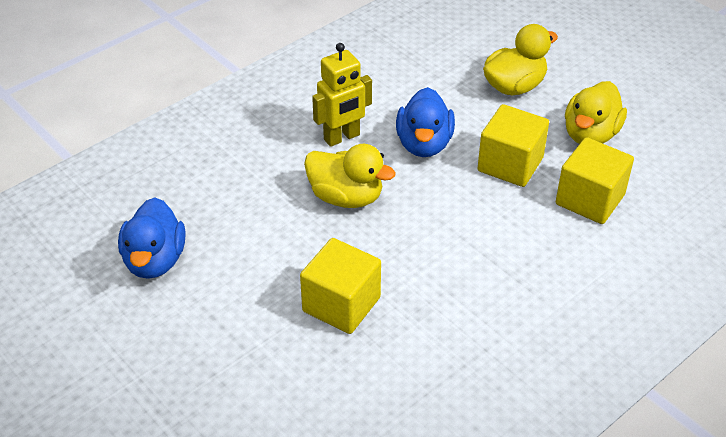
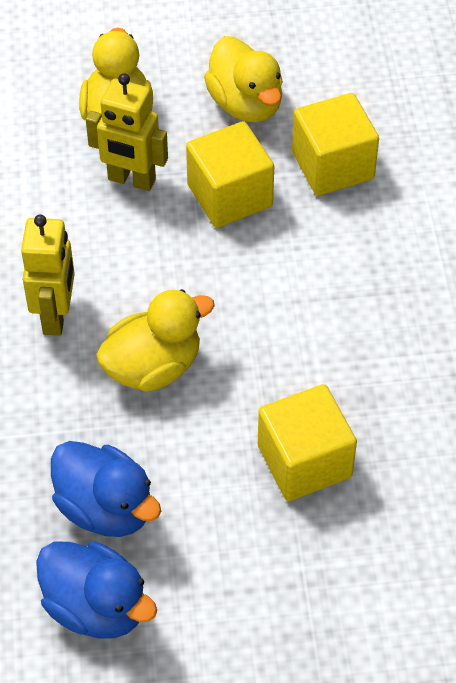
camera: 55 degrees left, 10 degrees up
blue duck [396,87,455,157] -> blue duck moved to [51,441,161,537]
none -> yellow robot [86,74,168,191]

